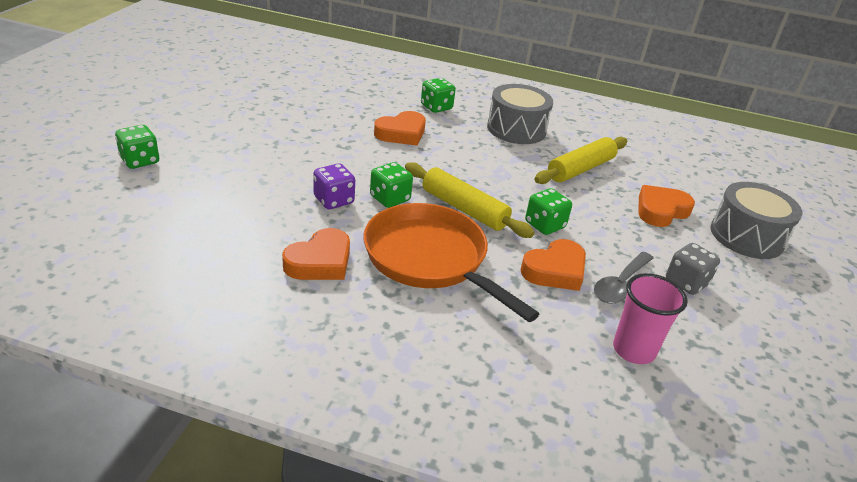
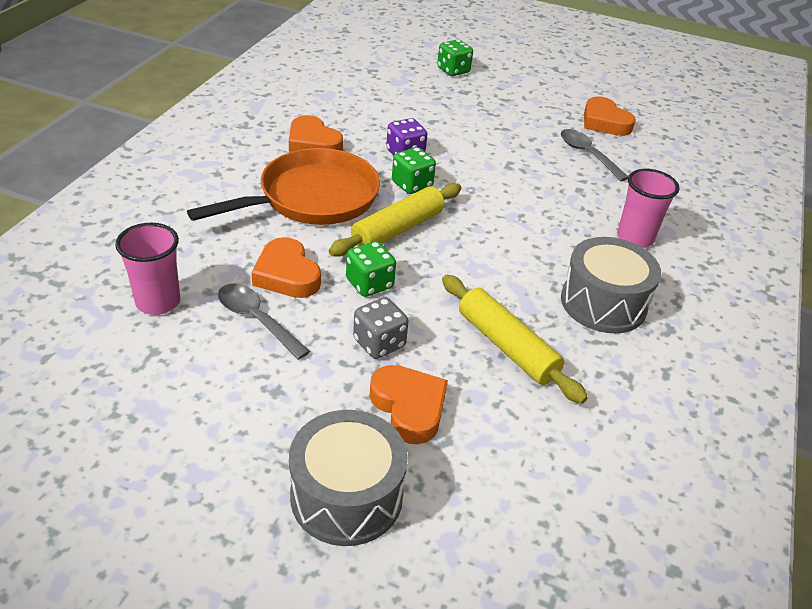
camera: 95 degrees right, 5 degrees up
orange heart [374,111,426,146] -> orange heart moved to [584,96,636,136]
green dice [421,78,456,113] -> pink cup [617,169,679,248]
grey dice [666,243,720,295] -> grey dice moved to [353,297,409,359]
none -> grey spoon [561,129,628,181]

